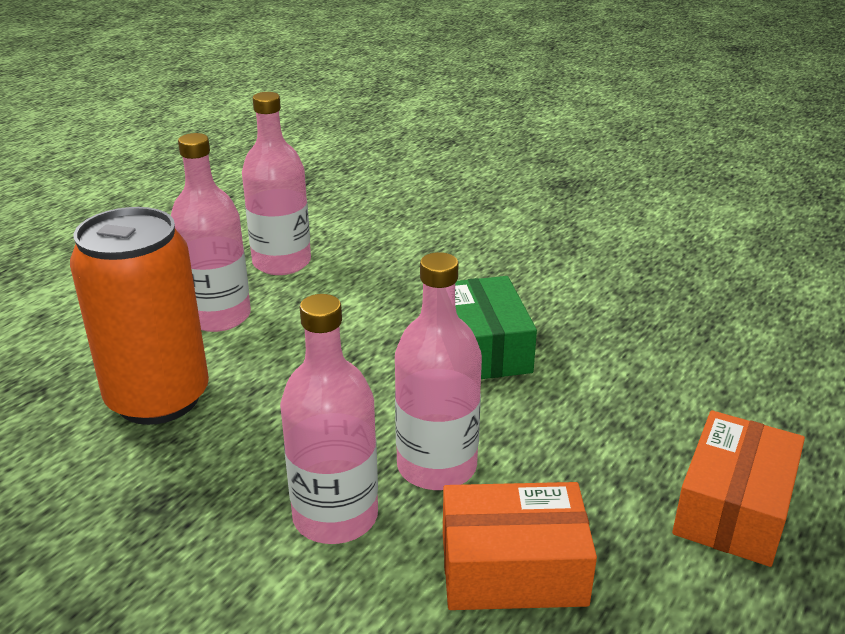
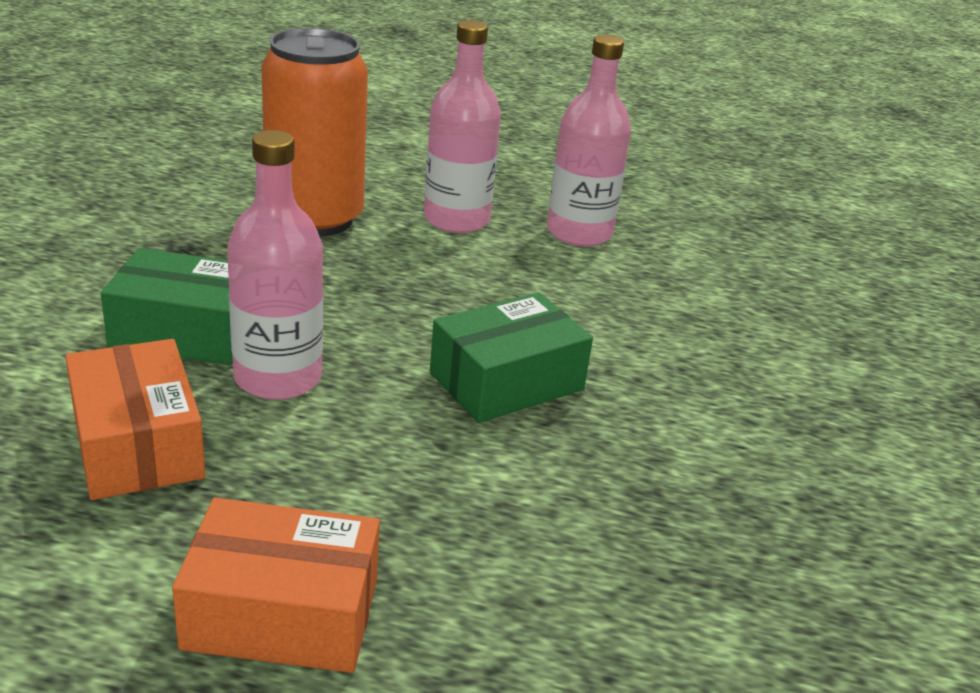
camera: 65 degrees right, 0 degrees up
pink bottle [280,294,378,544] -> green box [101,248,233,365]

